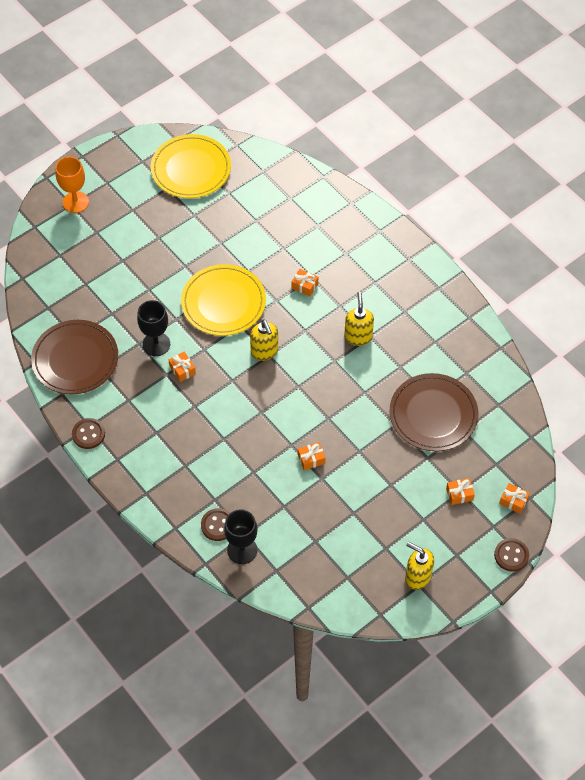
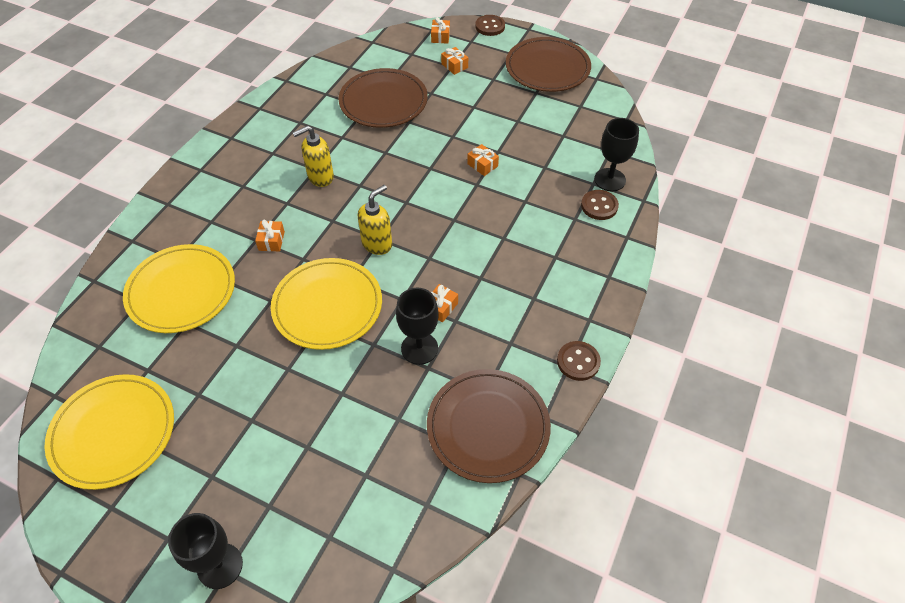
camera: 115 degrees left, 5 degrees down
orange goblet [55,157,89,213] -> black goblet [168,513,243,589]
yellow soap dispenser [405,542,434,590] -> brown plate [506,37,591,92]
none -> yellow plate [123,244,235,333]

